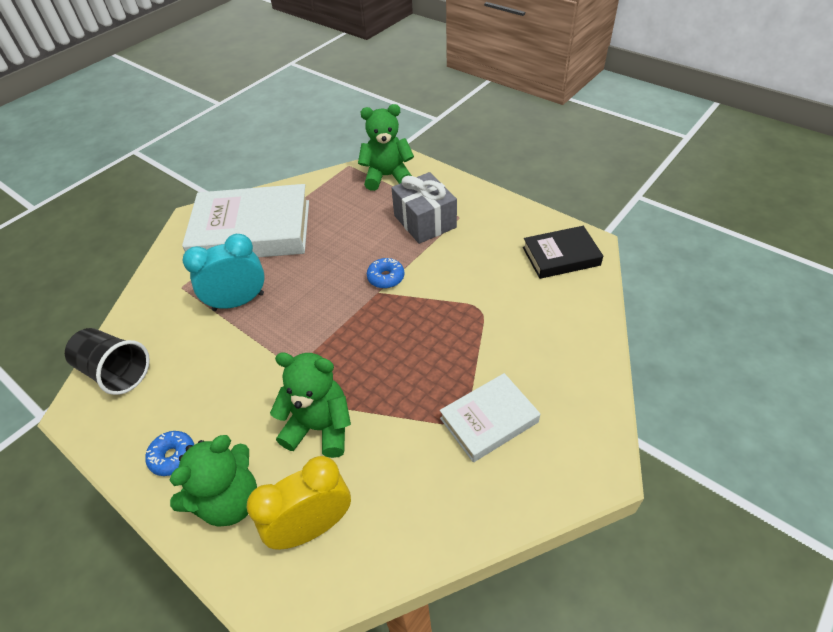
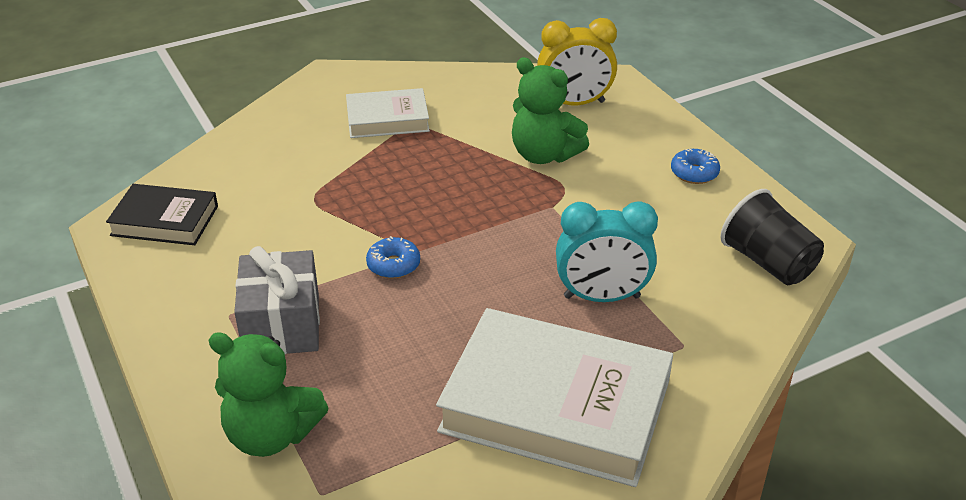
camera: 160 degrees left, 10 degrees down
green teddy bear [169,435,257,527] -> none

